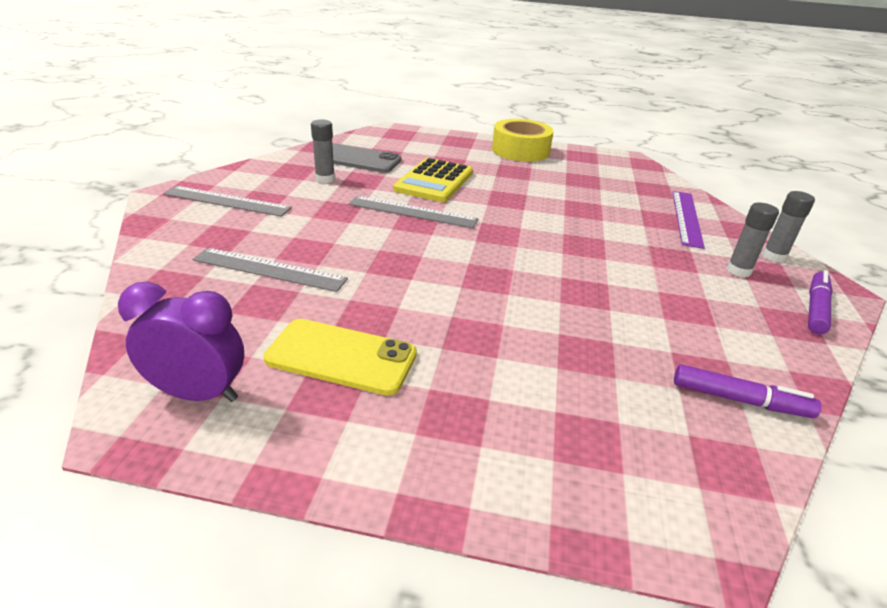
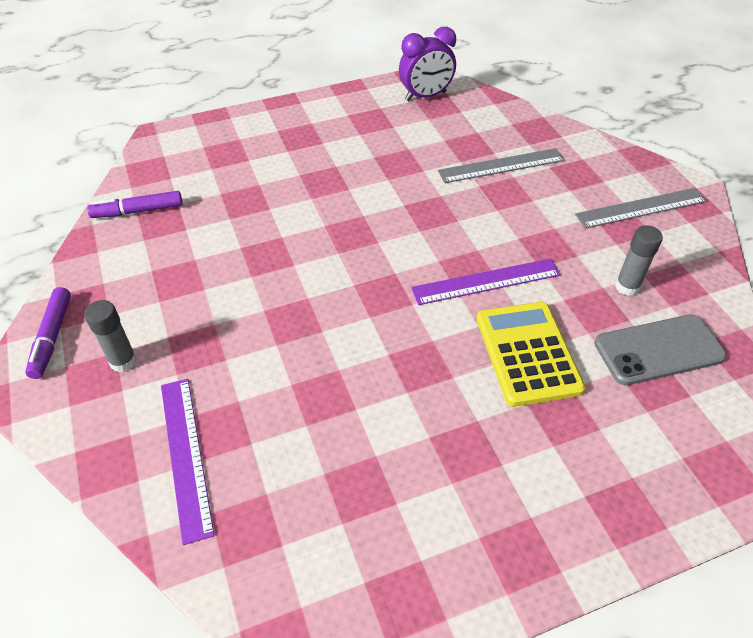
camera: 150 degrees right, 15 degrees up
yellow phone [264,319,417,396] -> none
grey ruler [349,196,479,228] -> purple ruler [411,258,561,305]
yellow tape [492,119,553,162] -> none
grey glue stick [762,191,815,263] -> none

